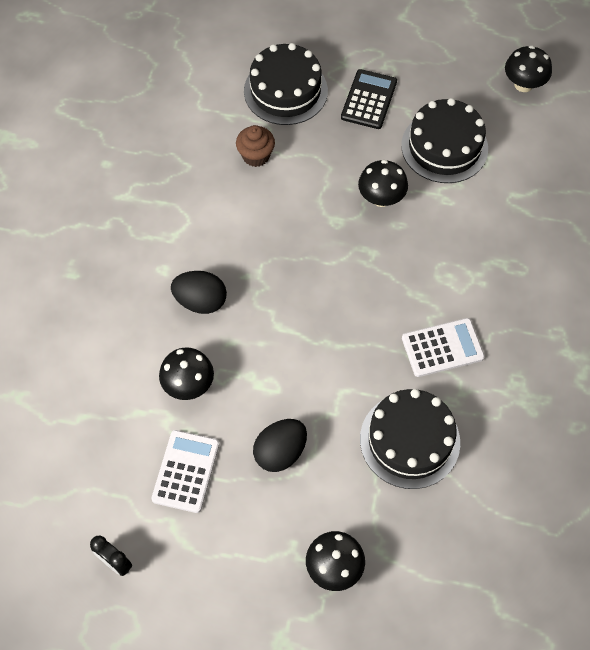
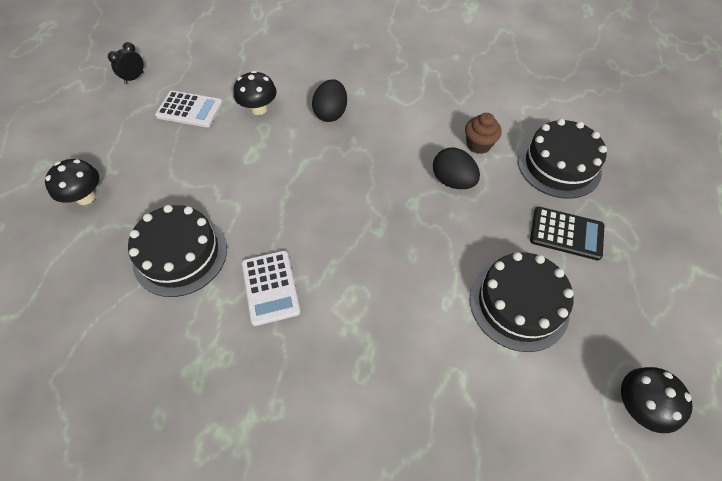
camera: 90 degrees right, 5 degrees down
black egg [253,419,307,472] -> black egg moved to [433,148,480,189]
black mushroom [358,160,408,207] -> none

